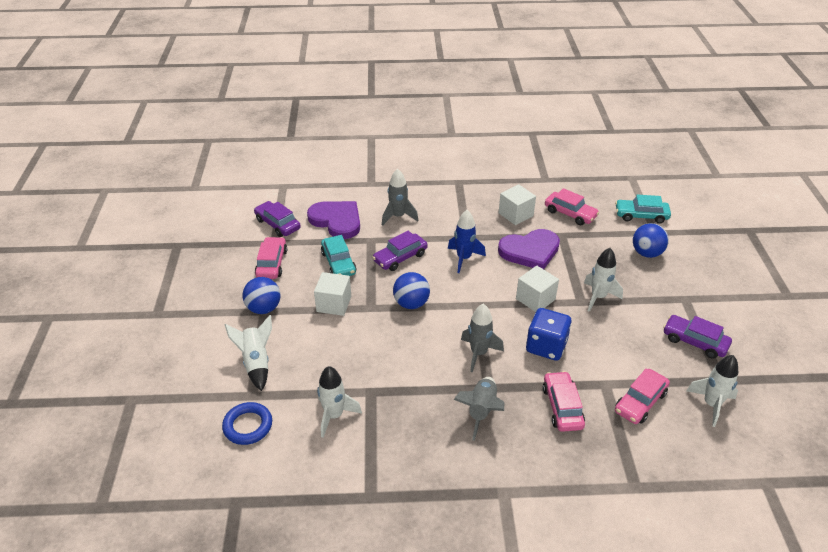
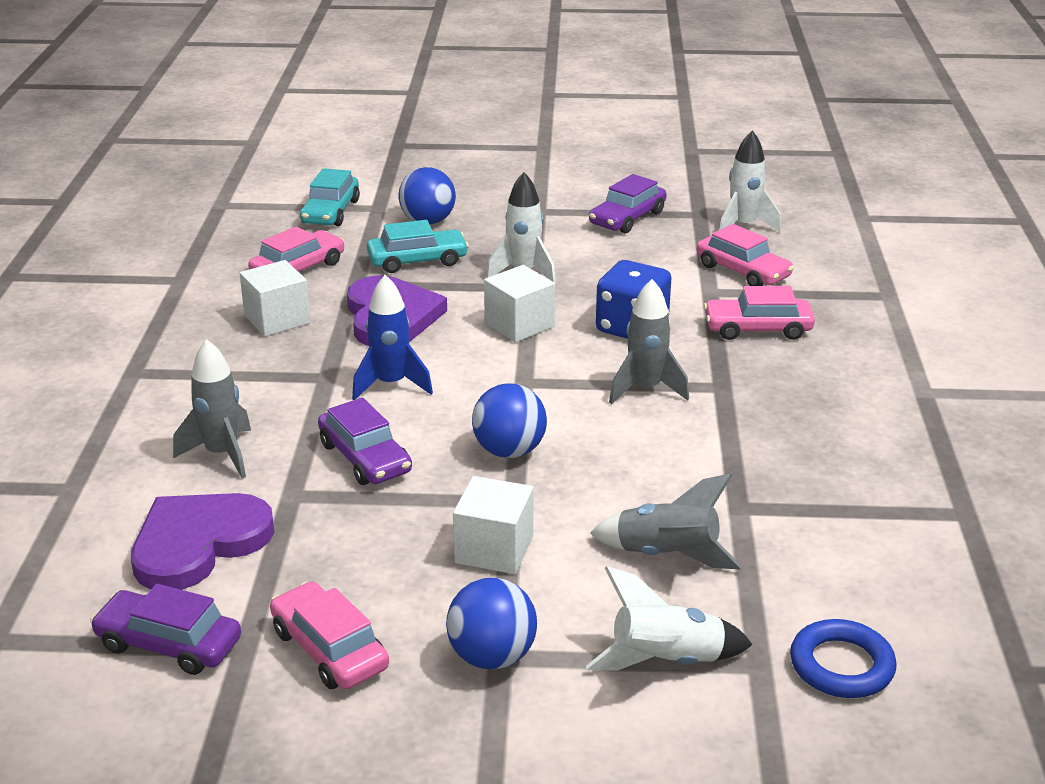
camera: 85 degrees left, 10 degrees down
purple car [254,201,301,237] -> purple car turned 60 degrees clockwise [90,584,241,675]
pink car [255,237,287,279] -> pink car turned 45 degrees clockwise [270,581,389,689]
white rocket [317,366,362,438] -> none
turquoise car [321,235,356,276] -> turquoise car moved to [367,220,469,273]
grey rocket [454,377,505,441] -> grey rocket moved to [590,473,742,570]

